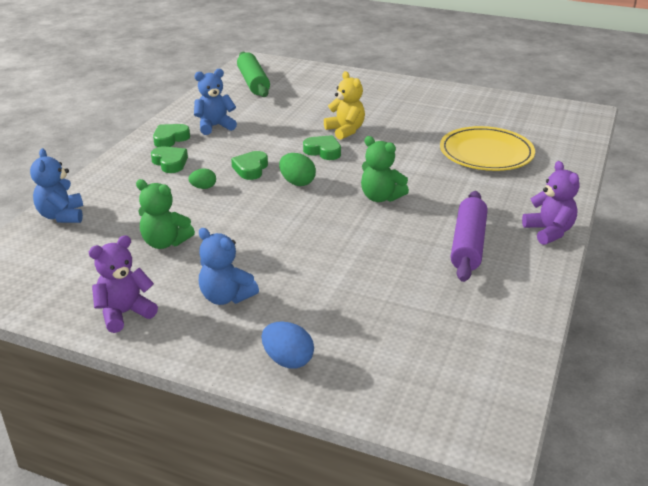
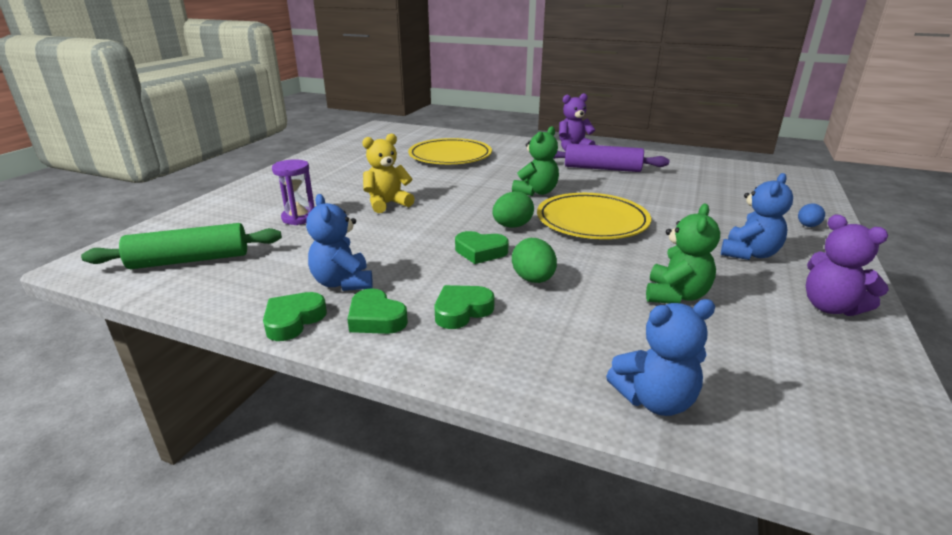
camera: 90 degrees left, 5 degrees down
green egg [188,169,216,189] -> green egg [512,238,557,283], size x1.54
blue egg [262,321,314,369] -> blue egg [798,203,825,227], size x0.65
green heart [303,135,341,160] -> green heart moved to [263,292,327,341]
none -> purple hourglass [272,159,315,225]
none -> yellow plate [537,193,651,239]

